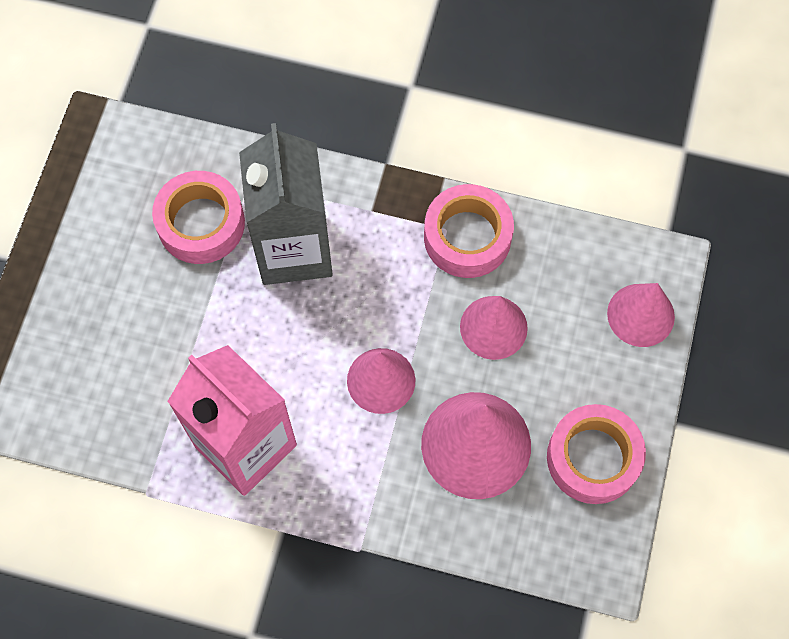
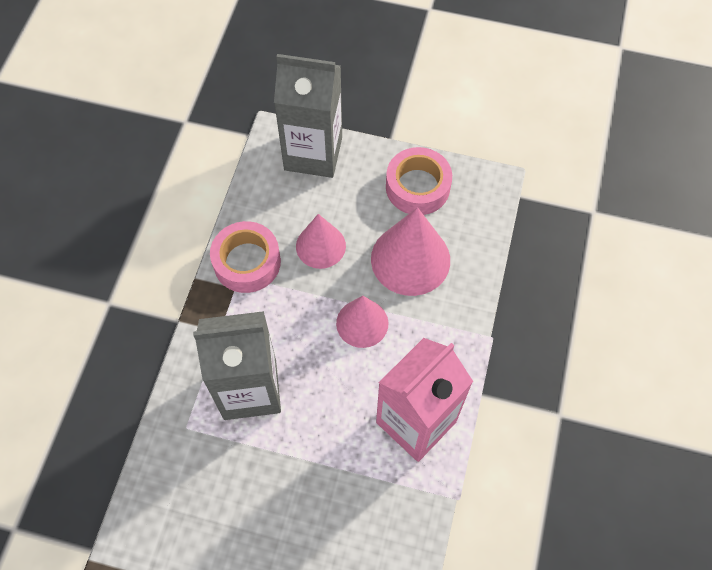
camera: 90 degrees left, 5 degrees down
pink tape [152,171,245,264] -> none
pink cone [607,283,675,347] -> grey carton [274,54,342,178]

